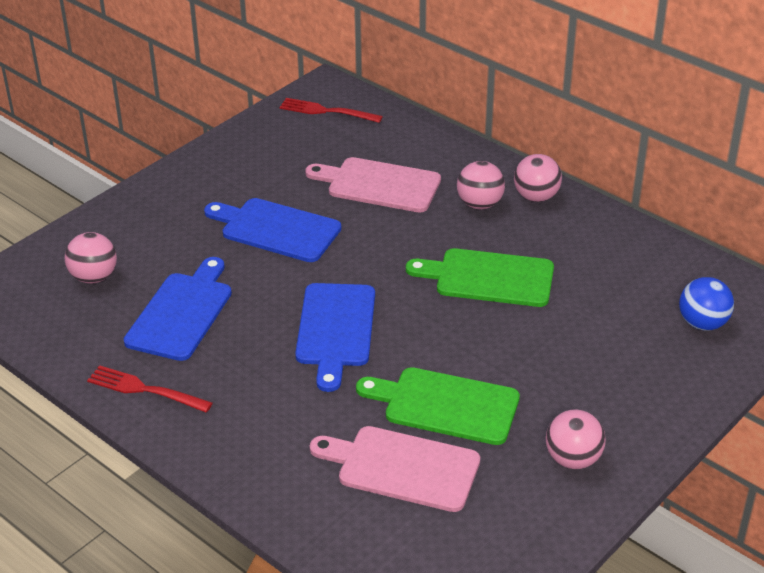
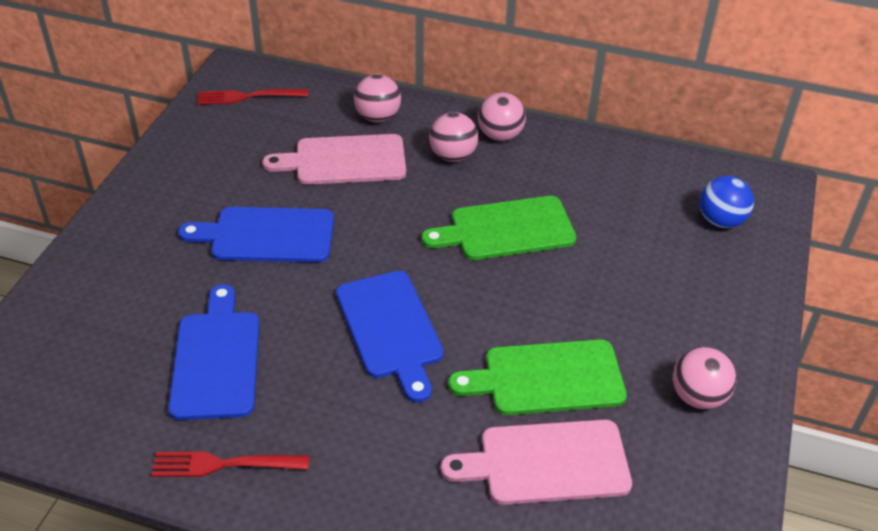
camera: 25 degrees left, 5 degrees up
pink ball [65,232,117,284] -> pink ball moved to [354,74,401,122]

